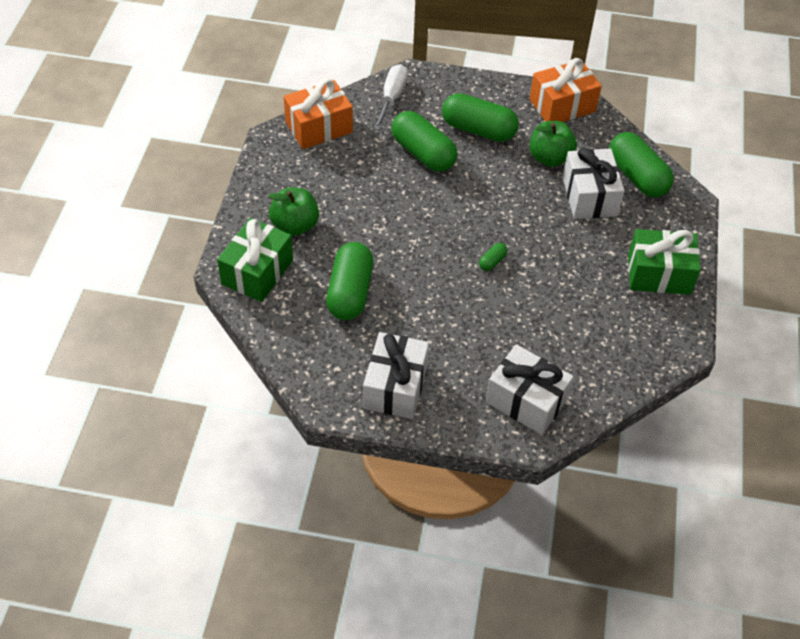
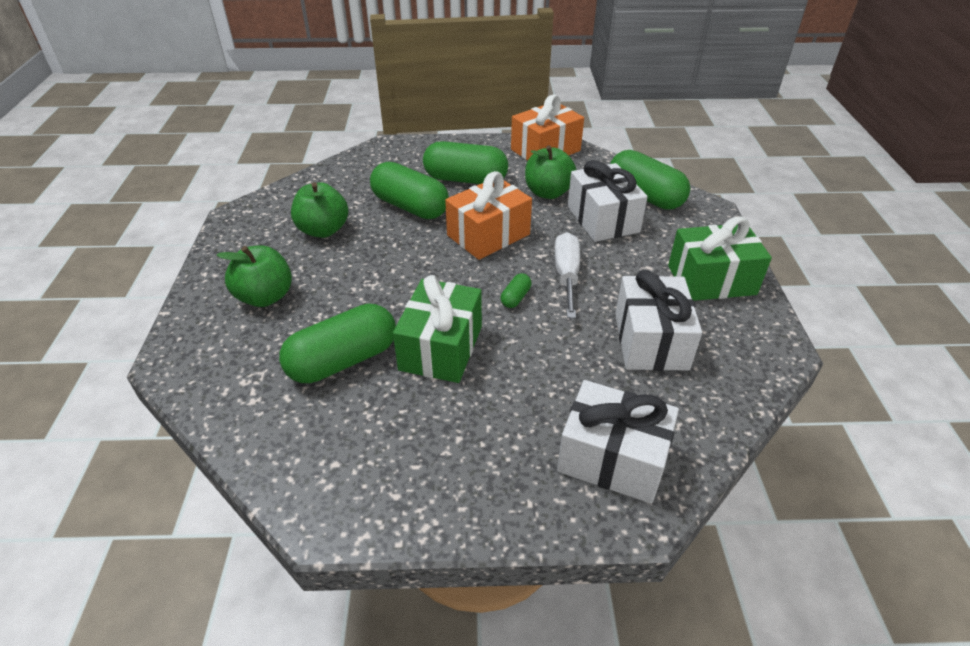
camera: 10 degrees left, 10 degrees down
green gift [217,218,293,302] -> green gift moved to [393,275,482,383]
orange gift [284,79,353,149] -> orange gift moved to [445,171,532,260]
green capsule [326,242,373,320] -> green capsule turned 60 degrees clockwise [279,303,396,383]
white gift [363,332,429,419] -> white gift moved to [615,270,702,371]
white screwdriver [374,64,408,130] -> white screwdriver moved to [555,232,580,318]
none -> green apple [291,182,348,238]

